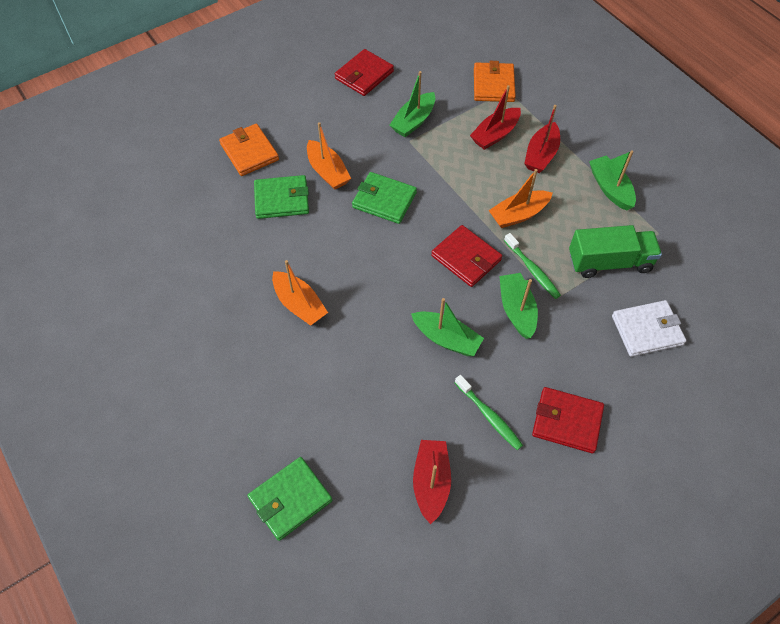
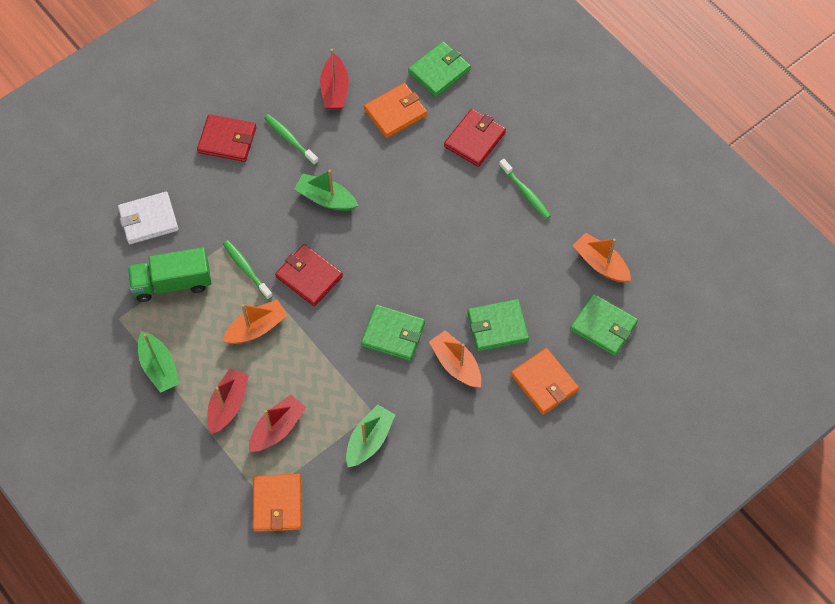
camera: 175 degrees right, 5 degrees up
orange boat [272,260,328,326] -> orange boat moved to [572,232,631,283]
red wallet [335,49,394,96] -> red wallet moved to [444,109,506,167]
green boat [499,273,538,339] -> none
none -> orange wallet [364,83,427,138]
none -> green toothbrush [499,159,551,219]
none -> green wallet [570,294,638,356]

